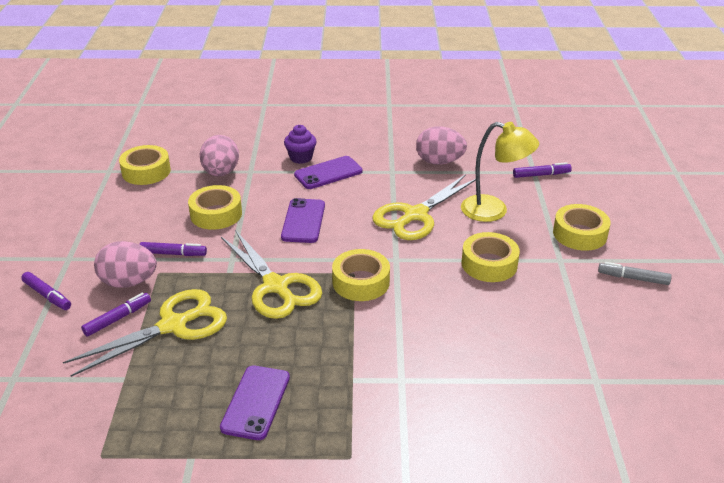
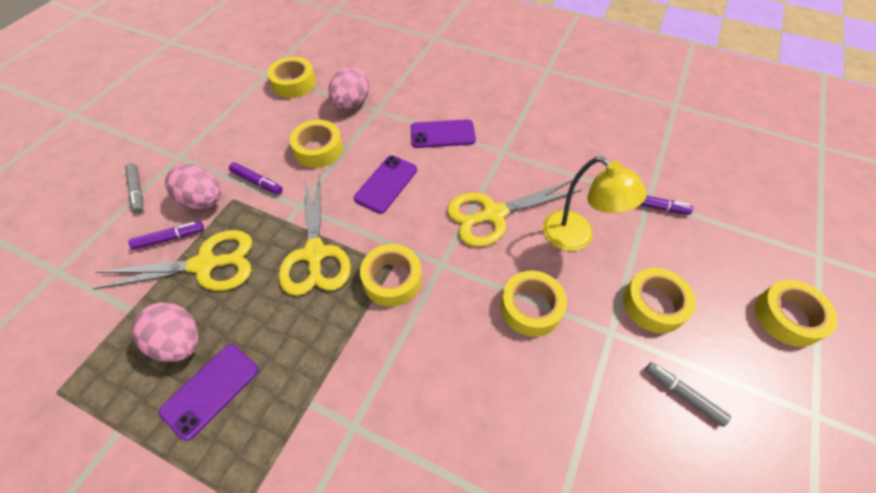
camera: 25 degrees right, 20 degrees up
purple marker [21,272,71,310] -> grey marker [125,163,143,213]
purple cupcake [284,125,316,164] -> none
pink egg [416,126,467,165] -> pink egg moved to [132,302,199,362]
none -> yellow tape [755,280,837,347]

